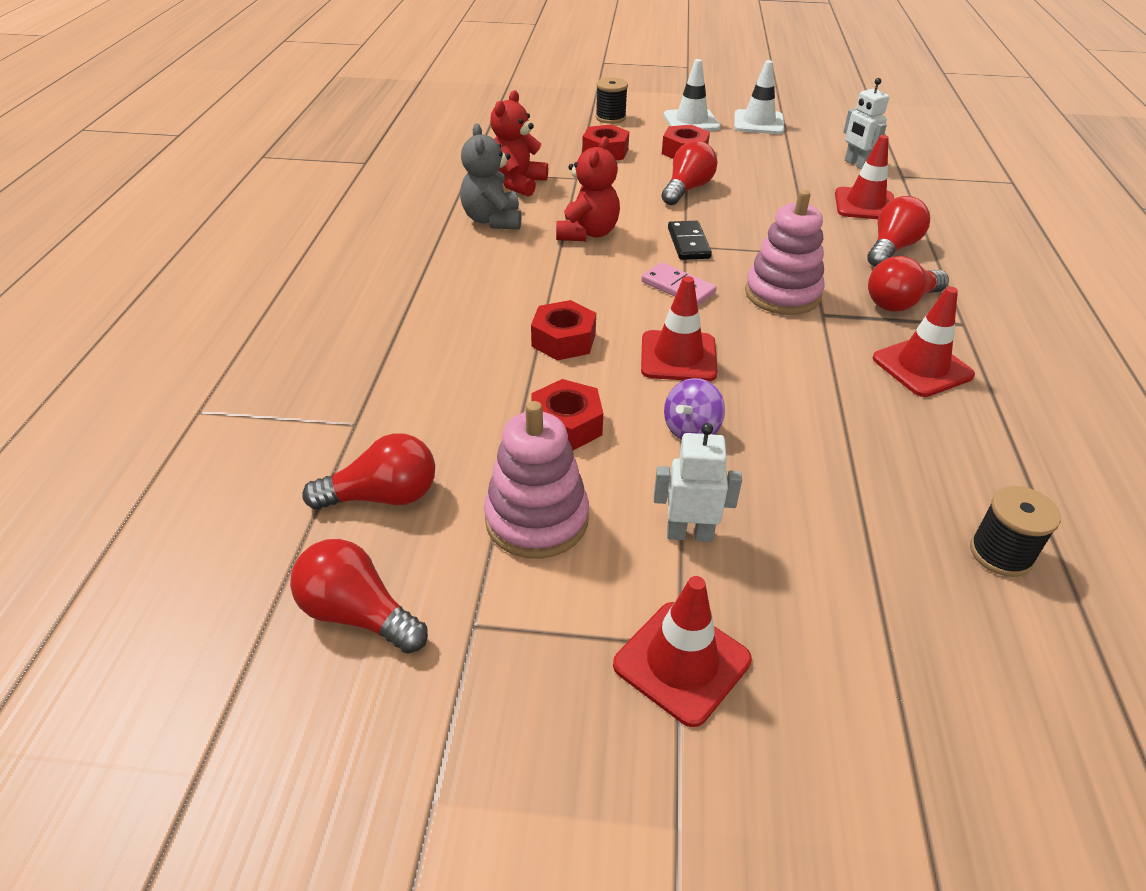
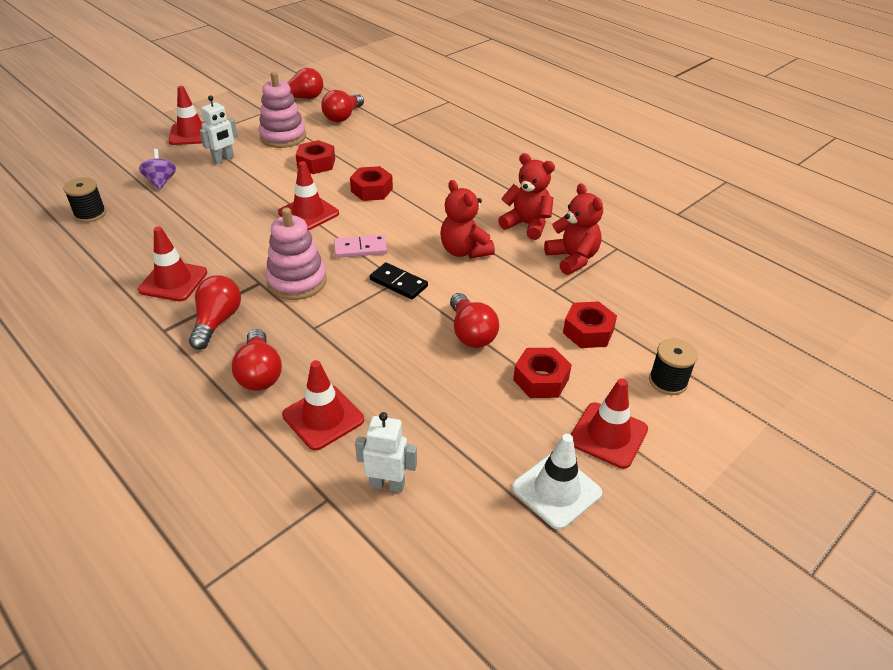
camera: 130 degrees right, 0 degrees up
grey teddy bear [460,124,521,230] -> red teddy bear [498,153,555,240]
white traffic cone [664,59,721,131] -> red traffic cone [571,378,648,469]
purple spinning top [664,378,725,440] -> purple spinning top moved to [139,149,176,190]

